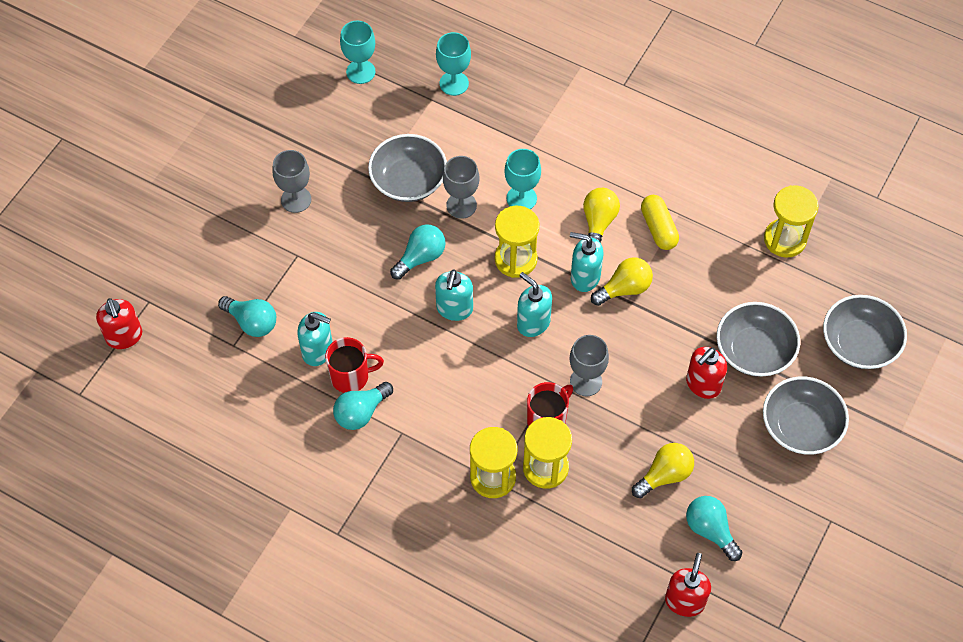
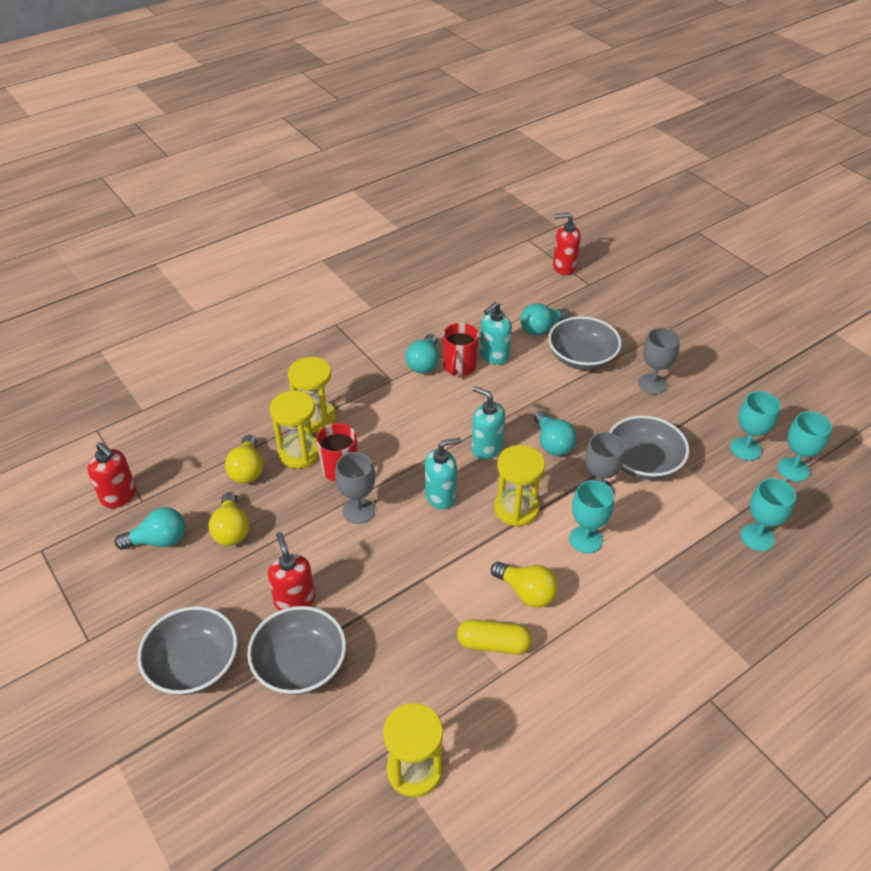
camera: 115 degrees right, 15 degrees down
turquoise light bulb [333,382,393,430] -> turquoise light bulb turned 150 degrees counterclockwise [406,334,439,374]
turquoise soap dispenser [570,232,603,292] -> none
yellow light bulb [591,257,653,306] -> yellow light bulb moved to [225,435,263,484]
grey bowl [823,295,907,369] -> grey bowl moved to [548,316,622,370]
none -> turquoise goblet [730,391,780,461]

